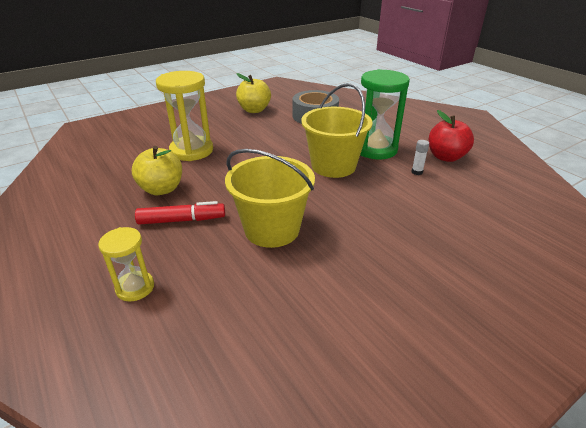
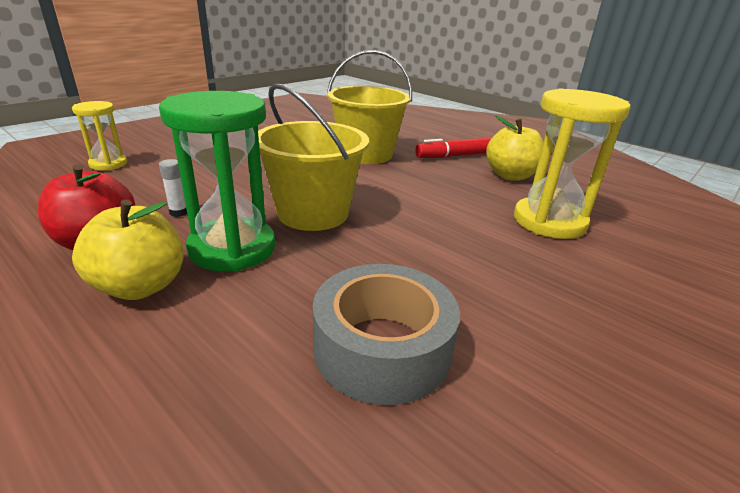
camera: 165 degrees right, 5 degrees down
yellow hourglass [98,227,154,302] -> yellow hourglass moved to [72,101,127,170]
yellow apple [236,73,271,113] -> yellow apple moved to [72,200,184,300]

